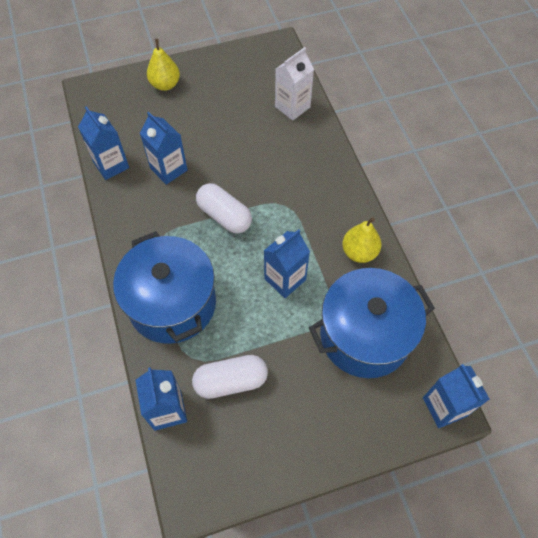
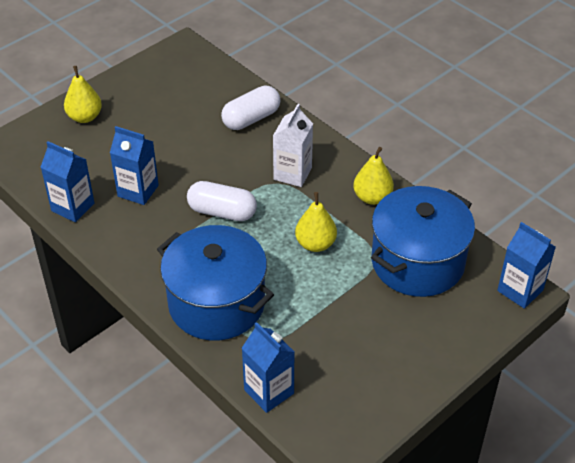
camera: 25 degrees left, 15 degrees down
white capsule [192,355,268,399] -> white capsule moved to [221,85,281,130]
blue carton [264,229,310,298] -> yellow pear [295,192,337,252]
white carton [275,47,314,121] -> white carton moved to [273,104,313,187]

